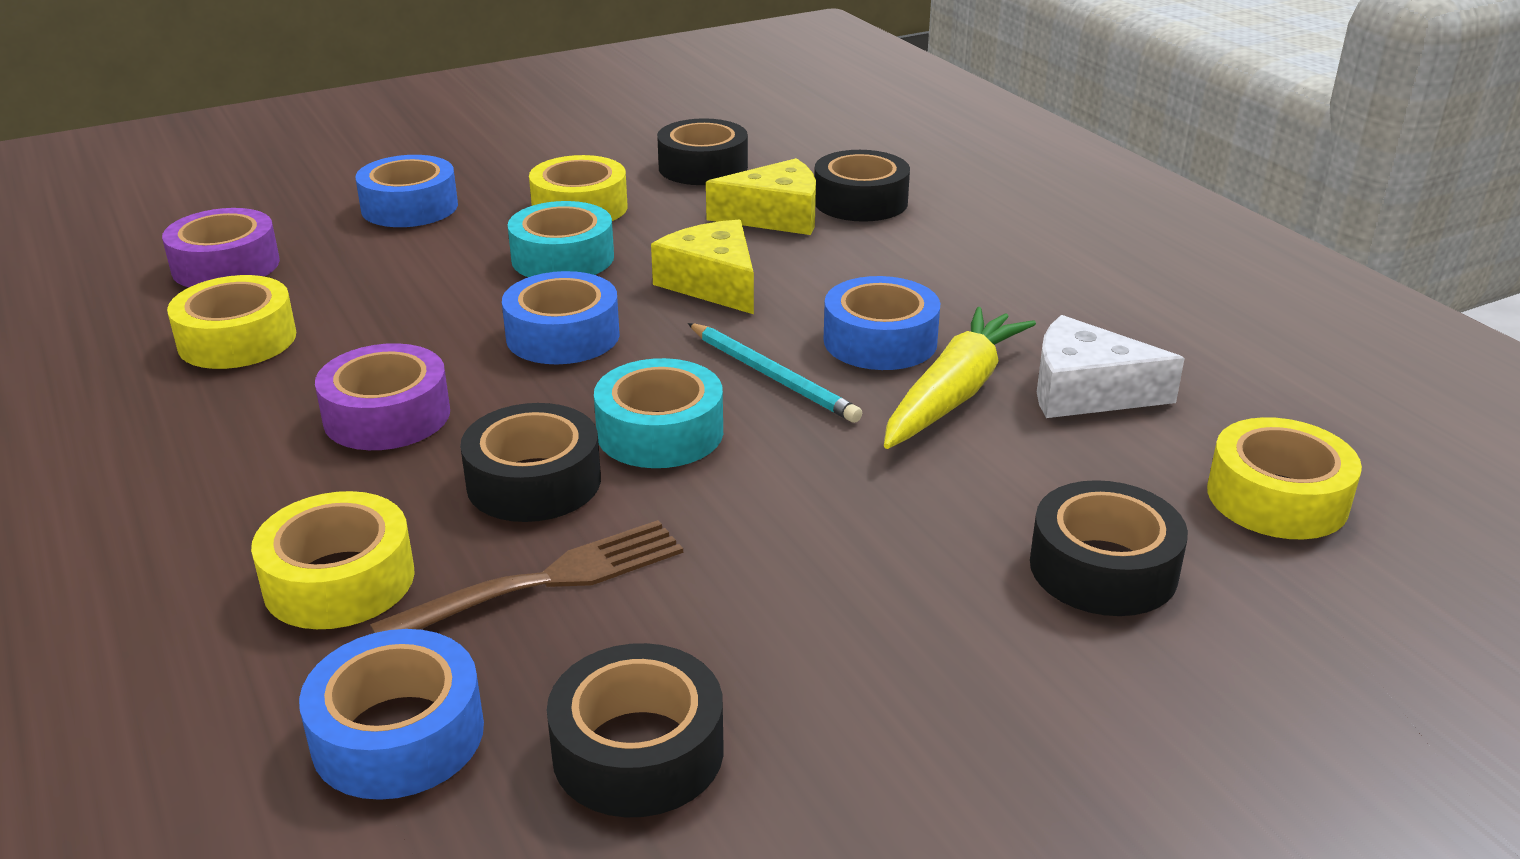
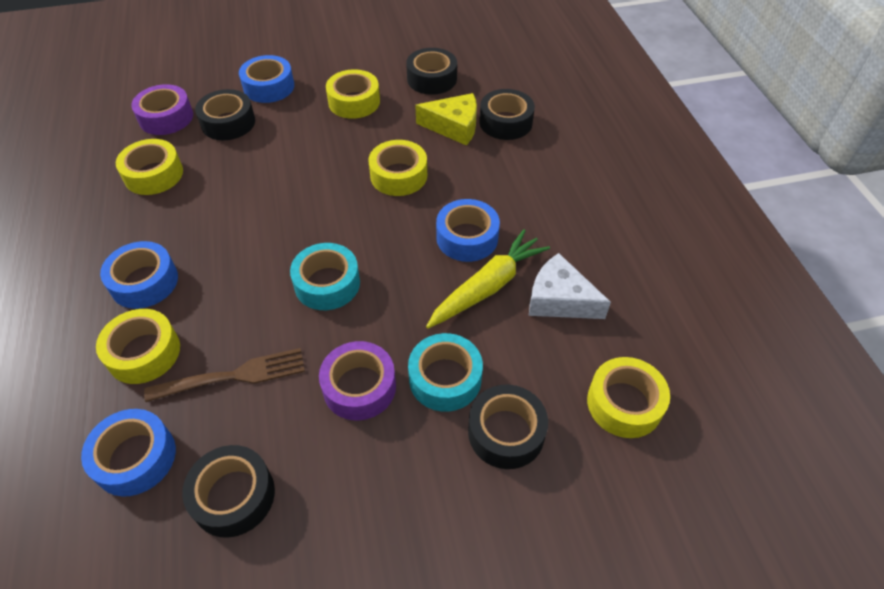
camera: 15 degrees right, 20 degrees up
purple tape [315,343,450,450] -> purple tape moved to [319,341,396,420]
black tape [460,403,601,522] -> black tape moved to [195,89,255,140]
blue tape [502,271,620,364] -> blue tape moved to [100,241,178,309]
turquoise tape [508,201,614,277] -> turquoise tape moved to [408,333,483,412]
yellow cheese [651,220,754,314] -> yellow tape [368,140,427,196]
turquoise pencil [688,323,862,423] -> none

